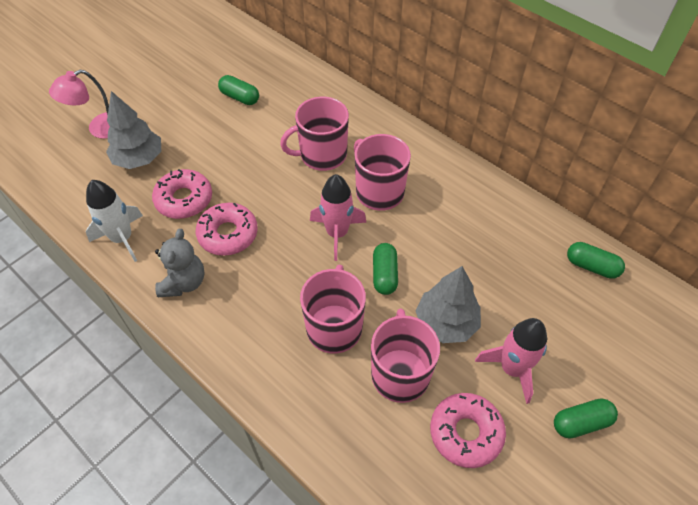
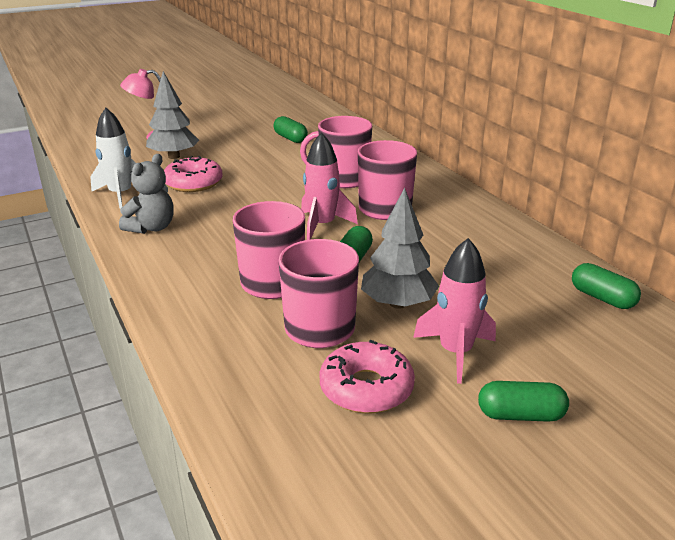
camera: 20 degrees right, 25 degrees down
pink donut [196,203,258,256] -> none

